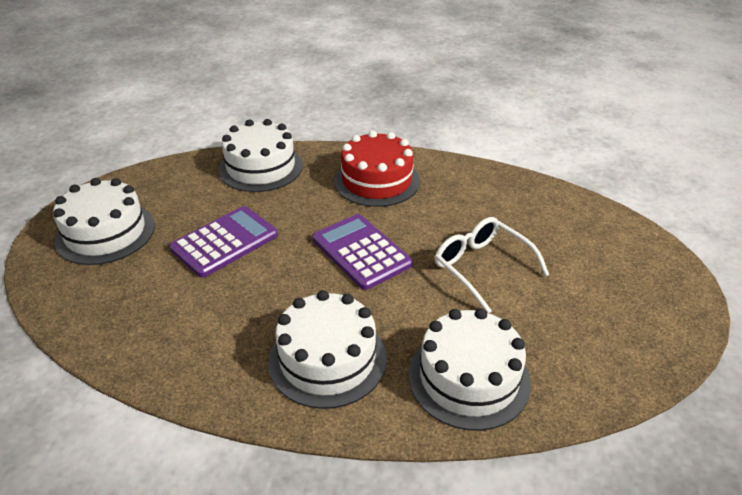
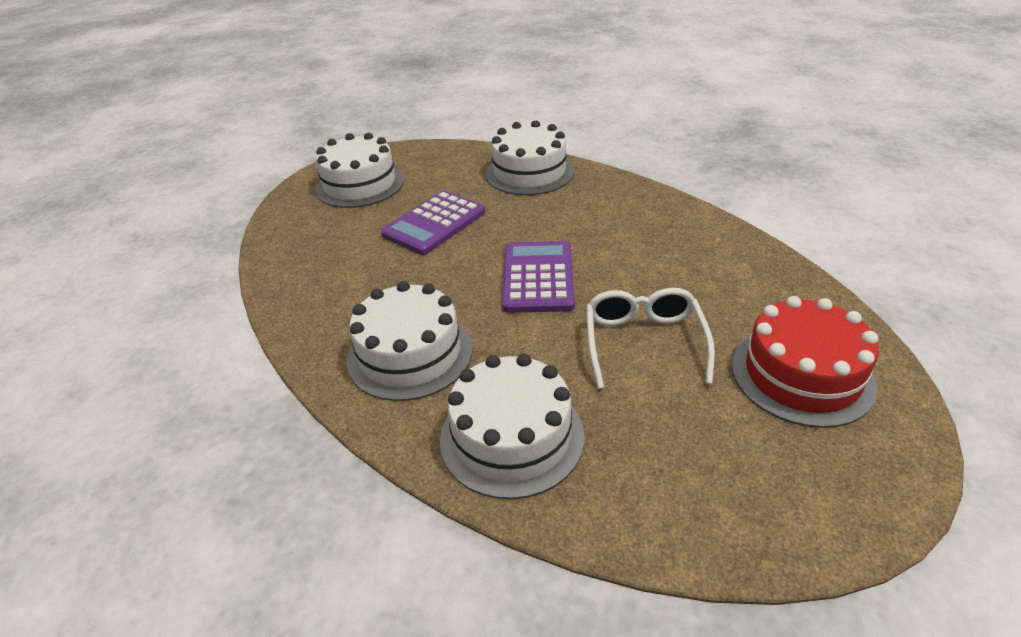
camera: 40 degrees right, 0 degrees up
purple calculator [169,206,278,278] -> purple calculator turned 135 degrees clockwise [381,191,485,255]
red cake [334,131,420,207] -> red cake moved to [732,296,879,428]

